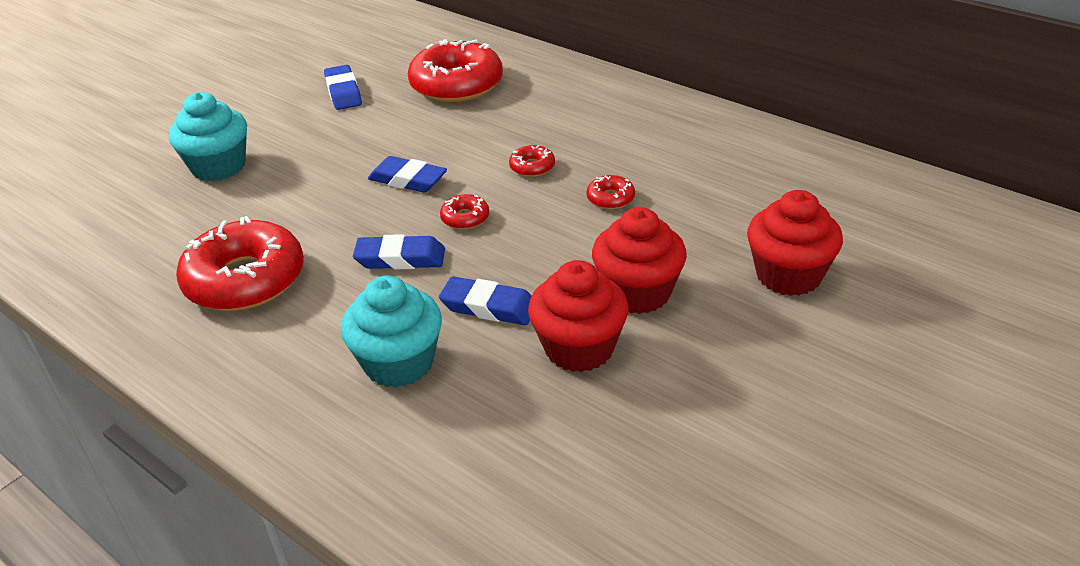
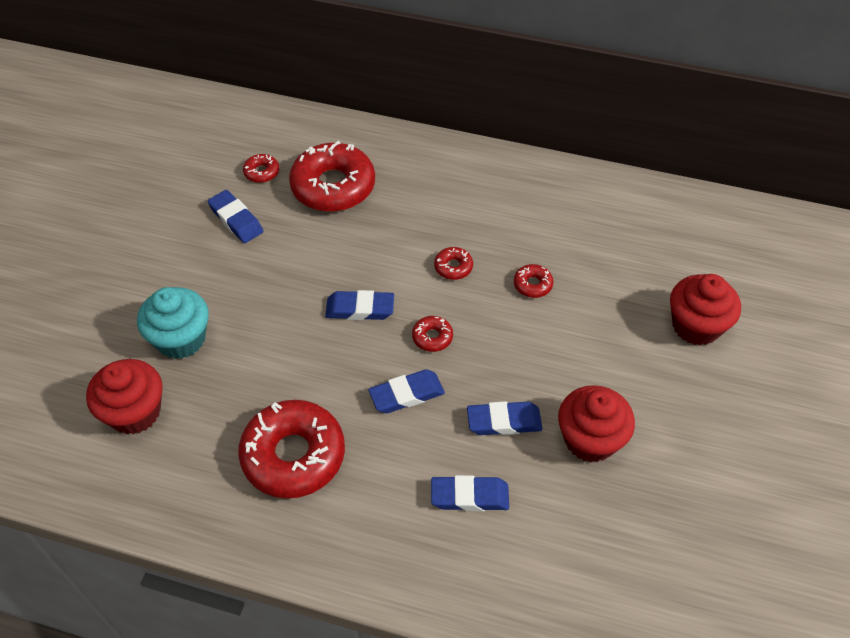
camera: 25 degrees left, 15 degrees up
turquoise cupcake [341,275,442,388] -> blue eraser [431,475,509,511]
red cupcake [592,207,687,314] -> red cupcake moved to [86,359,163,434]
none -> red donut [243,154,279,183]

